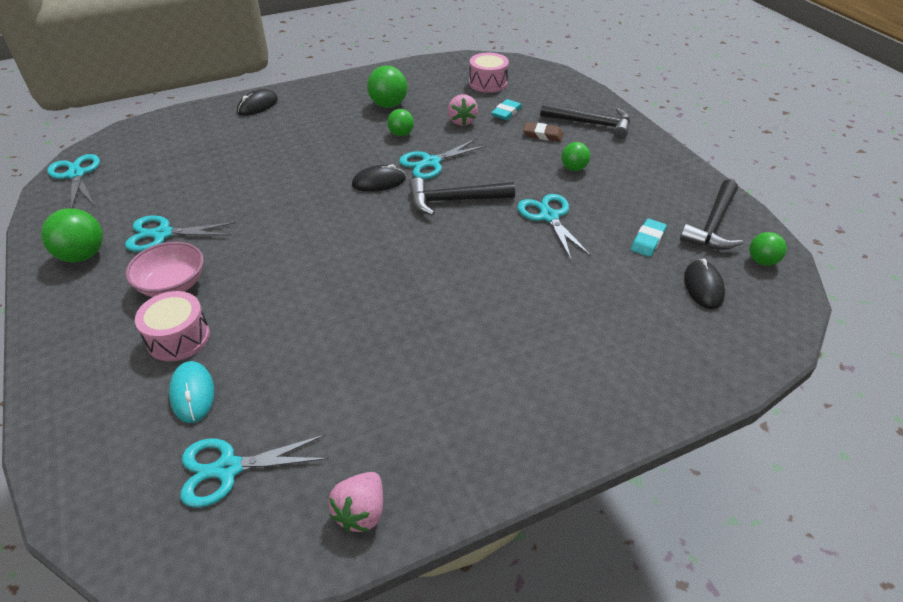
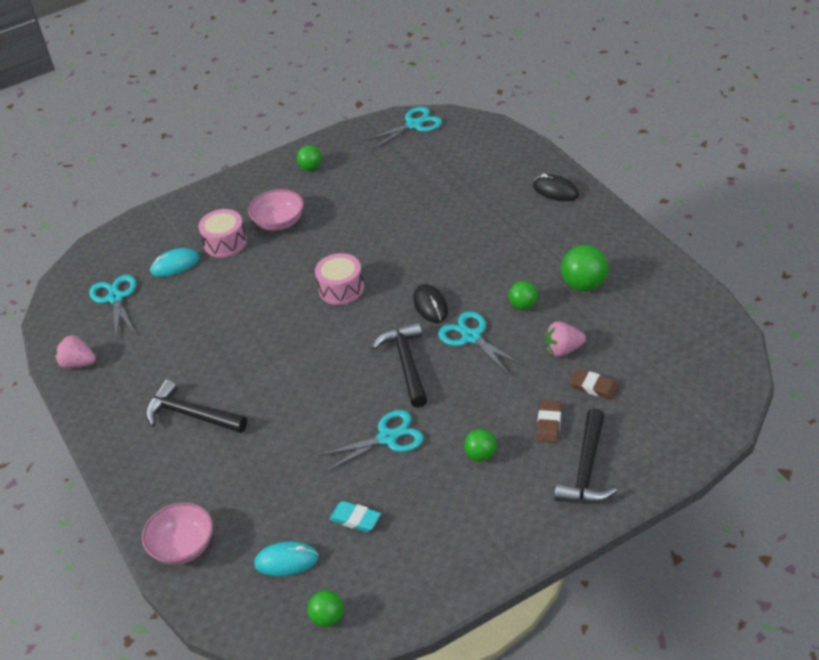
camera: 90 degrees right, 0 degrees up
green ball [41,208,103,262] -> green ball [296,145,322,171], size x0.63
turquoise scissors [125,215,236,252] -> none
pink drum [469,53,509,93] -> pink drum moved to [315,253,364,305]
turquoise eraser [491,99,522,120] -> brown eraser [569,369,619,400]
black hammer [680,179,743,250] -> black hammer moved to [146,380,247,433]
black mouse [684,259,725,309] -> turquoise mouse [254,541,319,576]
none -> pink bowl [142,502,213,565]

